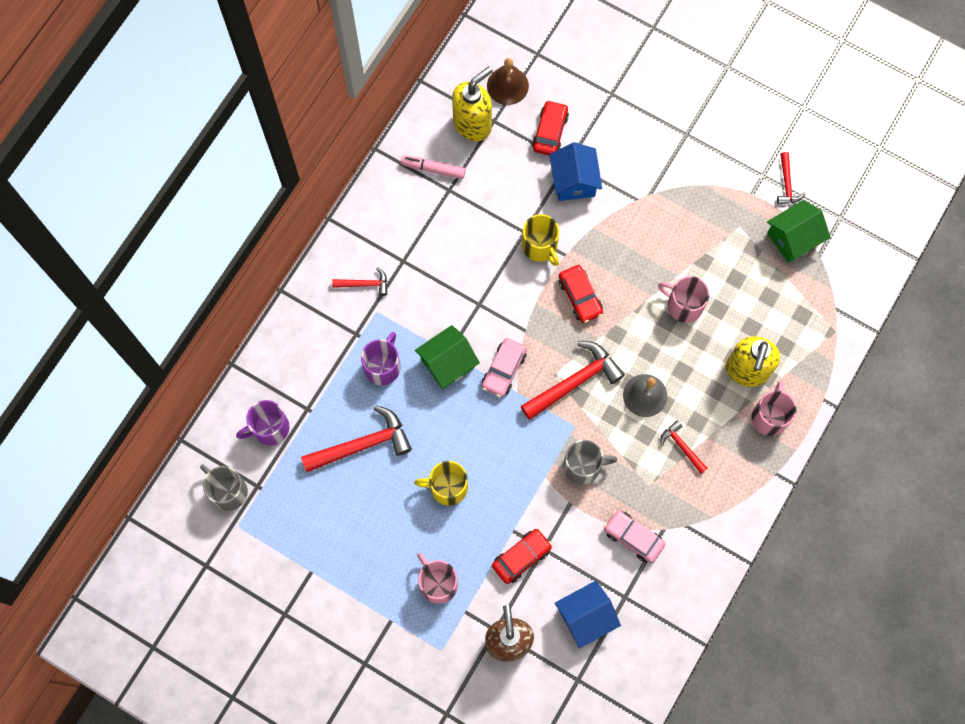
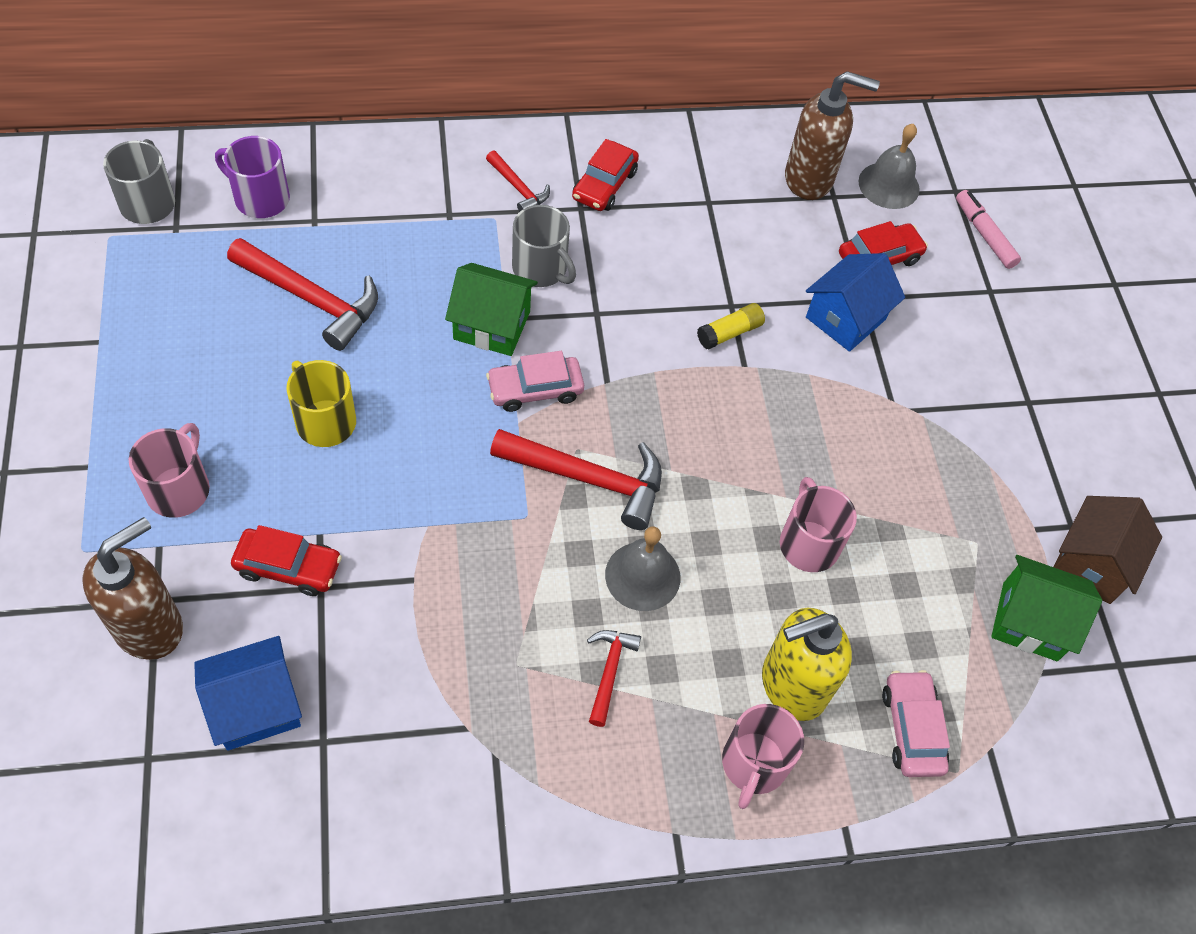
camera: 45 degrees right, 15 degrees down
purple mug [361,332,401,385] -> none
pink marker [401,155,466,179] -> pink marker moved to [956,190,1021,269]
yellow soap dispenser [452,67,493,141] -> brown soap dispenser [785,71,880,200]
brown bell [487,58,529,105] -> grey bell [858,124,920,209]
yellow mug [522,214,559,266] -> yellow glue stick [697,303,765,350]
blue house [555,581,621,649] -> blue house turned 45 degrees counterclockwise [194,636,302,751]
red car [559,265,603,323] -> red car moved to [572,139,639,211]
grey mug [563,440,617,485] -> grey mug moved to [512,205,576,287]
pink car [604,510,665,563] -> pink car moved to [882,670,950,777]
pink mug [751,381,797,436] -> pink mug turned 135 degrees clockwise [722,704,804,809]
red hammer [777,152,805,205] -> brown house [1054,496,1162,604]

